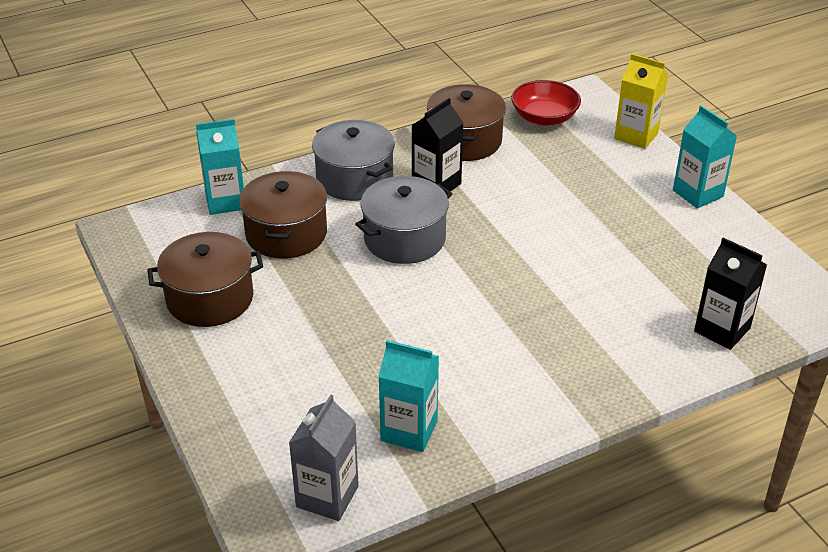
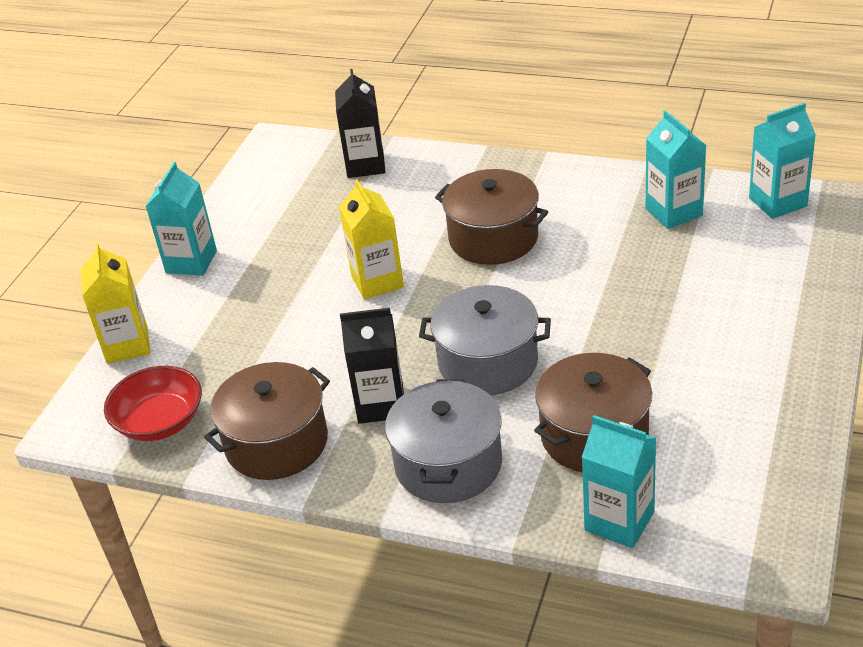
camera: 130 degrees left, 0 degrees up
brown pot [147,232,263,327] -> brown pot moved to [435,169,548,265]
grey carton [289,394,359,521] -> turquoise carton [749,103,816,219]
none -> yellow carton [339,179,404,299]

